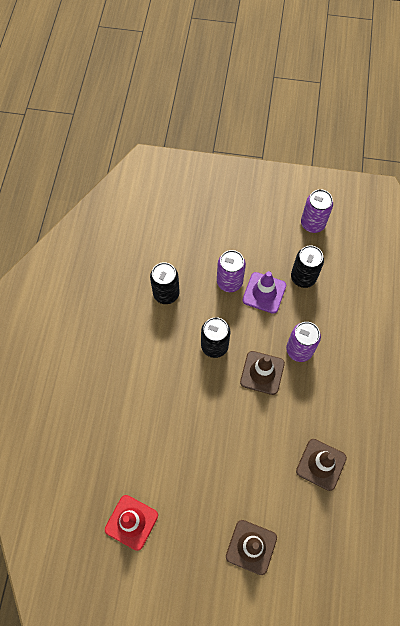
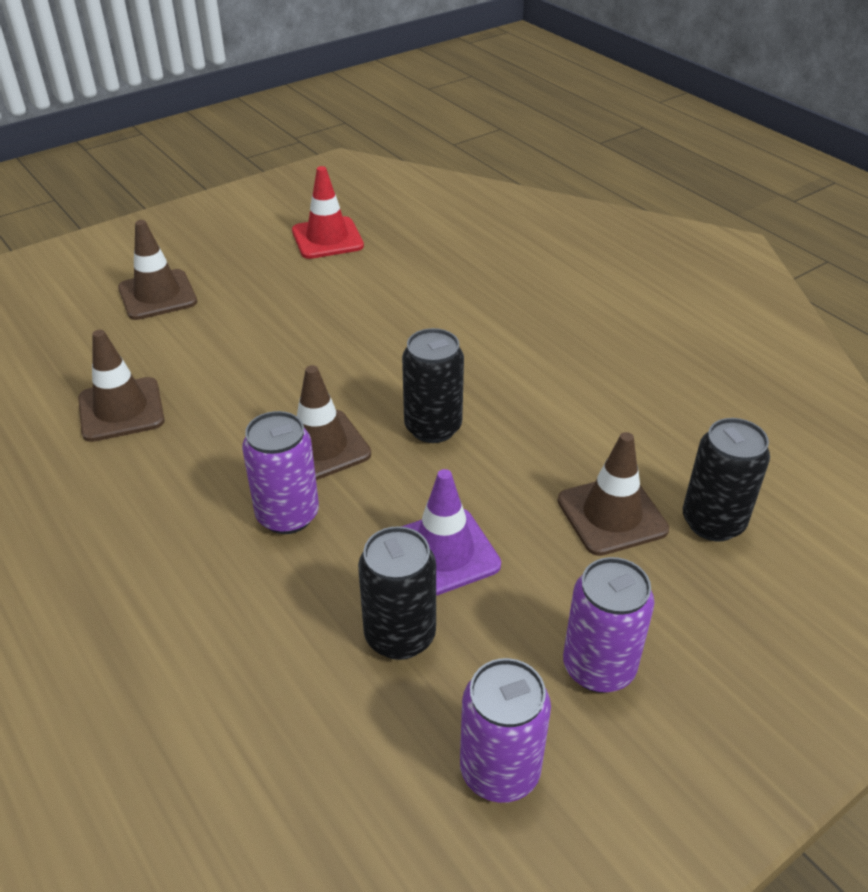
camera: 135 degrees right, 25 degrees down
black can [150,262,180,304] -> black can moved to [683,418,770,542]
purple can [217,250,246,292] -> purple can moved to [563,557,655,693]
none -> brown traffic cone [558,432,669,556]

